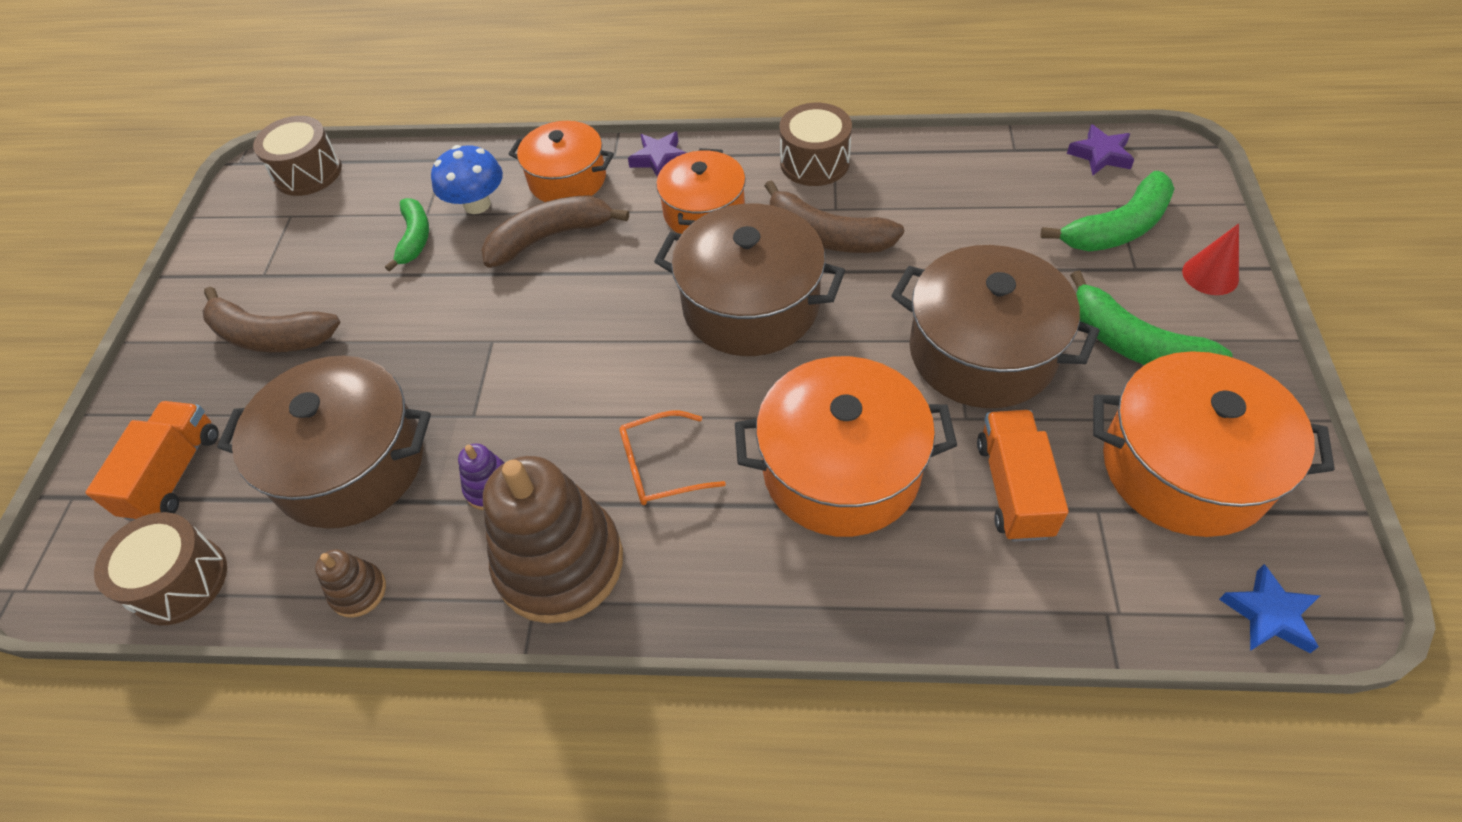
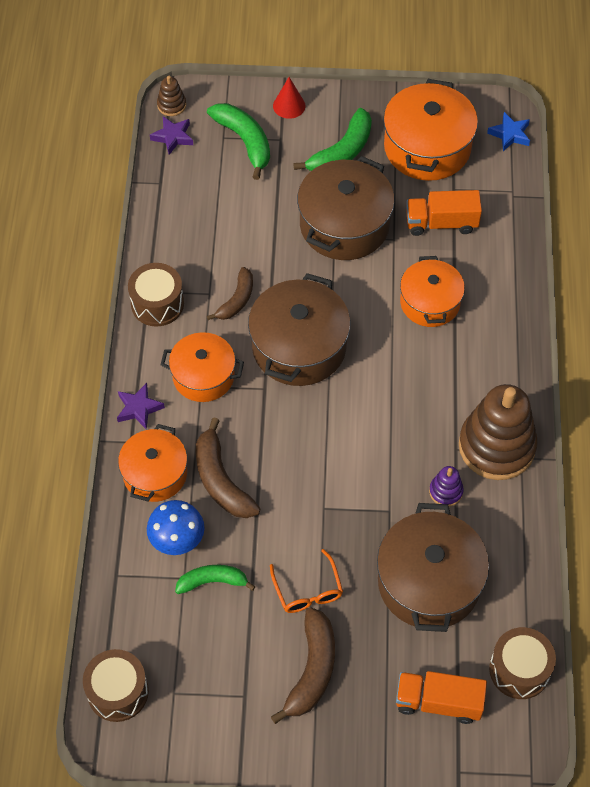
camera: 95 degrees left, 5 degrees up
brown stacking toy [315,549,386,618] -> brown stacking toy moved to [157,76,186,116]
orange glasses [619,411,726,505] -> orange glasses moved to [270,549,343,613]
orange pot [735,356,957,537] -> orange pot [400,256,465,327], size x0.65
brown banana [765,180,904,253] -> brown banana [207,267,253,320], size x0.66

